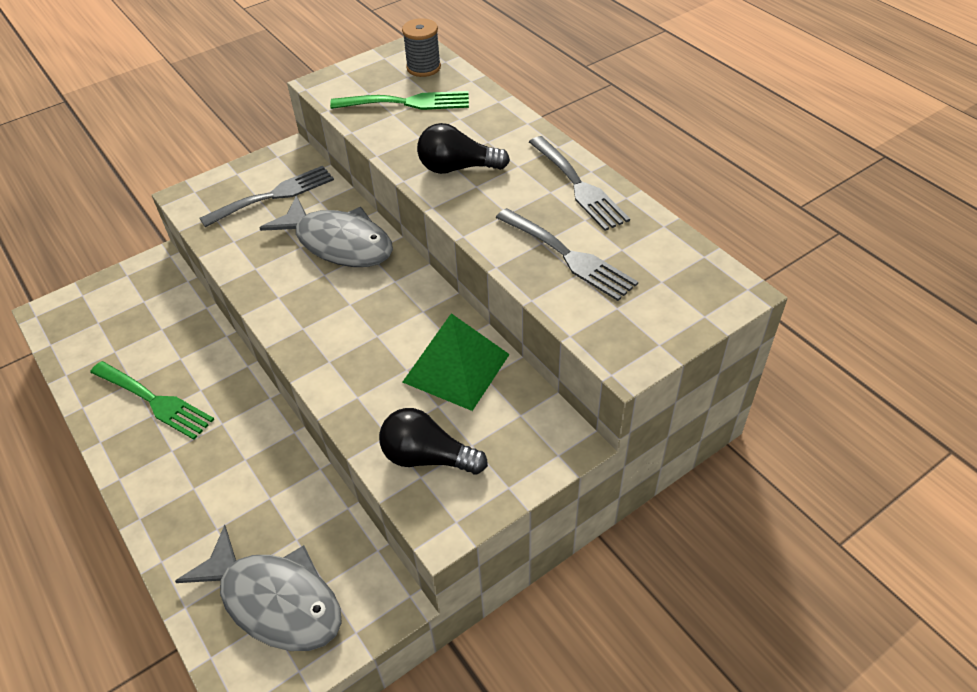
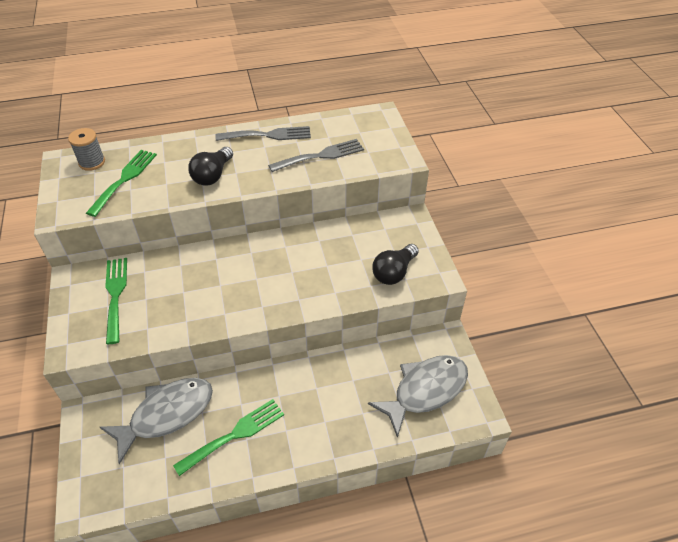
camera: 70 degrees left, 0 degrees up
grey fork [199,166,334,227] -> green fork [105,258,127,344]
grey fish [260,195,393,267] -> grey fish moved to [100,378,213,464]
green pyramid [402,313,510,411] -> none

